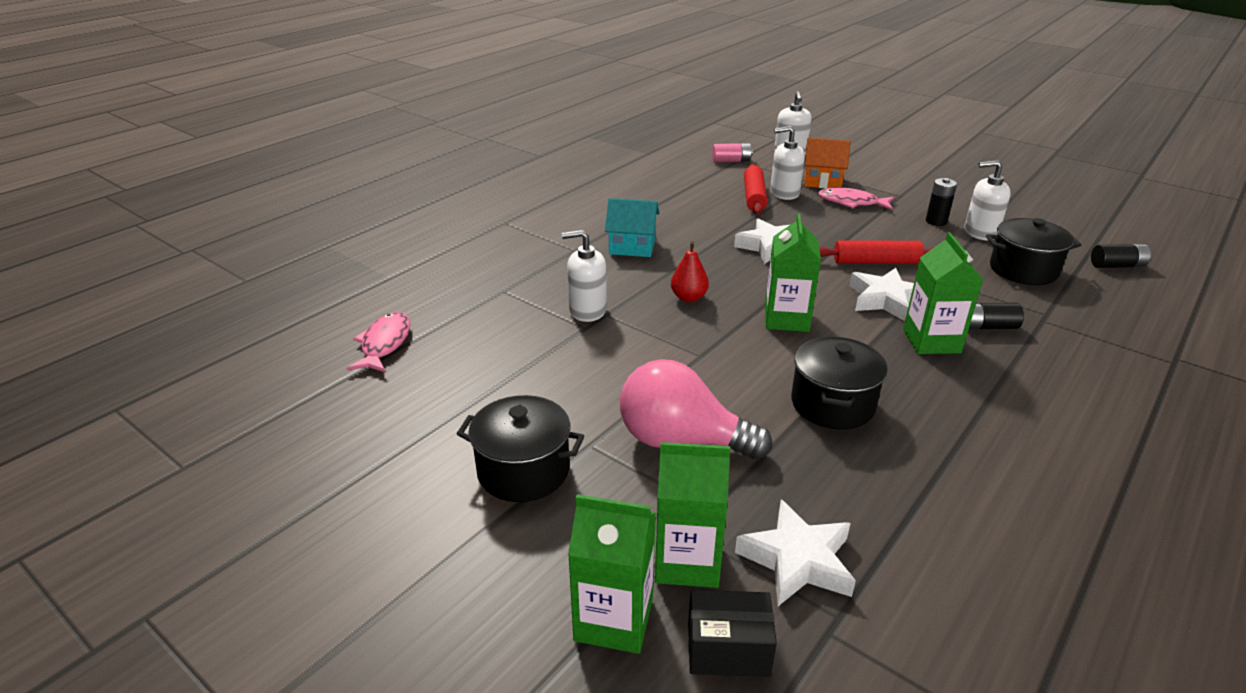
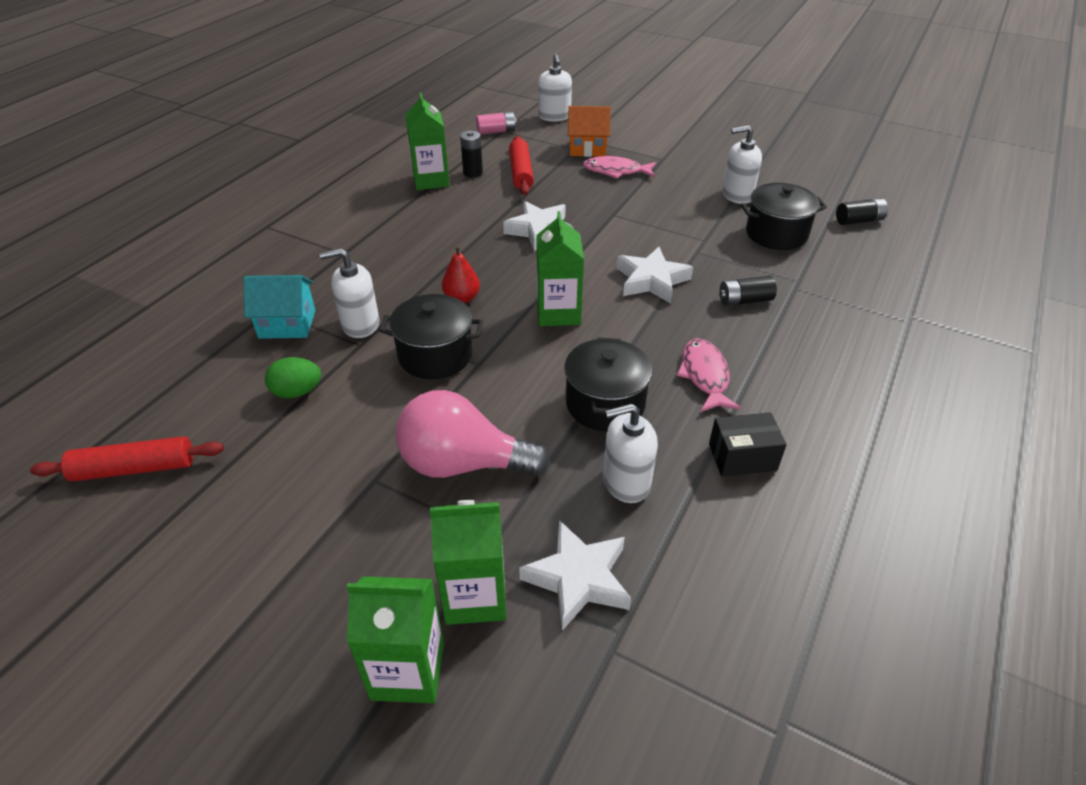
camera: 10 degrees left, 10 degrees up
pink fish [346,312,410,373] -> pink fish moved to [676,338,741,412]
black pot [457,395,584,502] -> black pot moved to [379,294,483,379]
turquoise house [605,198,659,257] -> turquoise house moved to [244,275,315,339]
black box [688,590,777,677] -> black box moved to [709,412,787,476]
white soap dispenser [770,126,805,200] -> white soap dispenser moved to [603,403,658,503]
red rolling pin [819,240,933,264] -> red rolling pin moved to [30,436,224,482]
green carton [903,232,983,354] -> green carton moved to [405,92,450,190]
black battery [926,178,957,226] -> black battery moved to [460,131,483,177]
none -> green egg [265,357,321,398]

